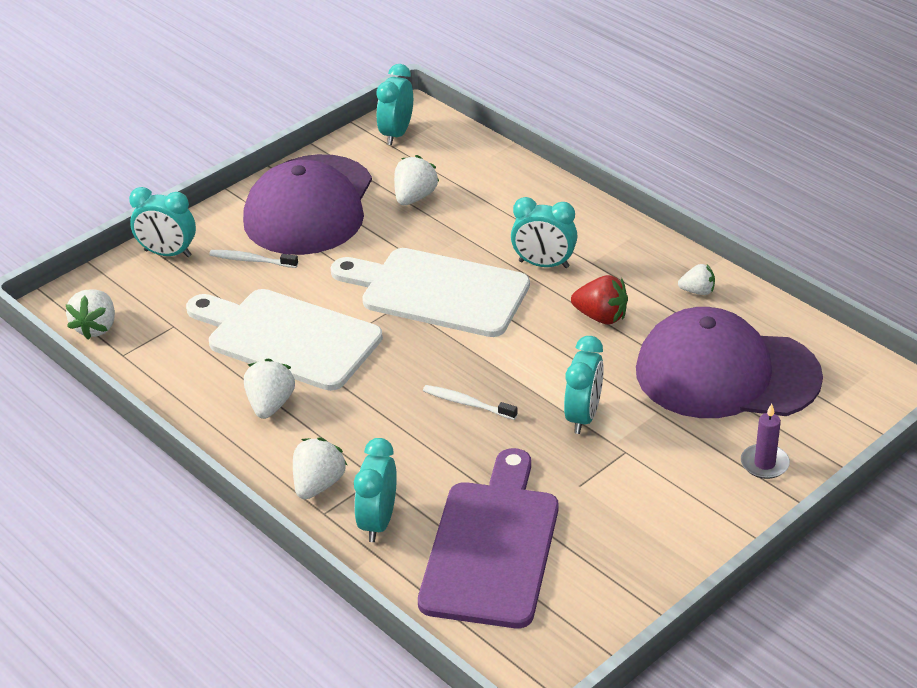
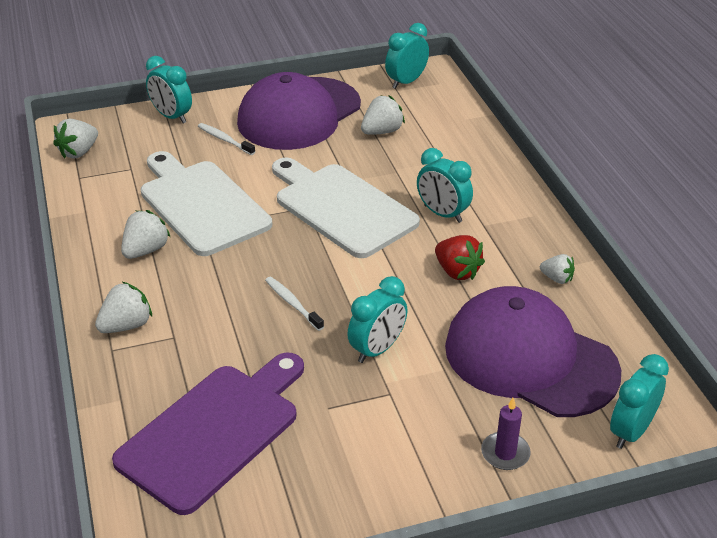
camera: 25 degrees right, 0 degrees up
turquoise clock [354,438,397,542] -> turquoise clock moved to [610,354,669,449]

